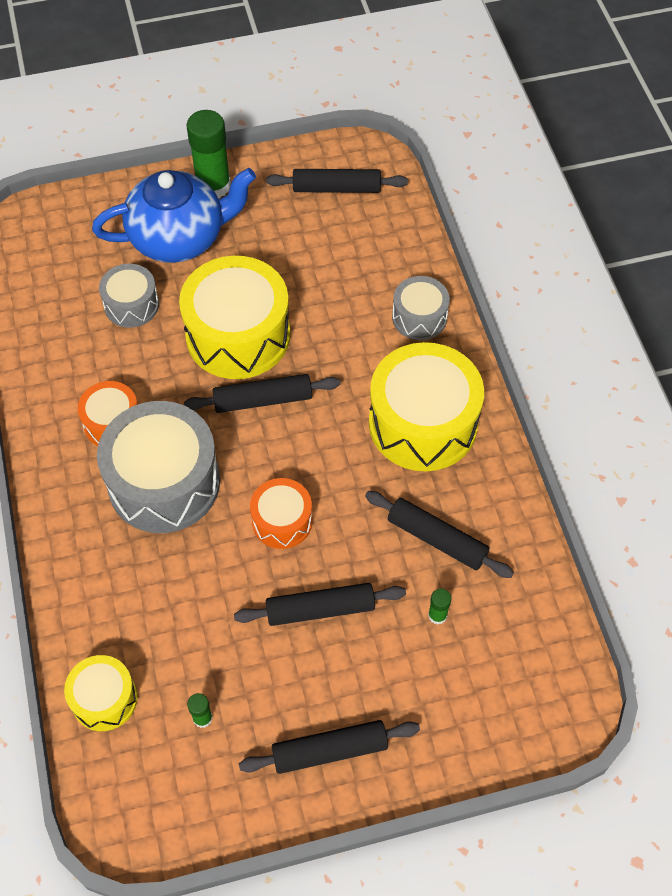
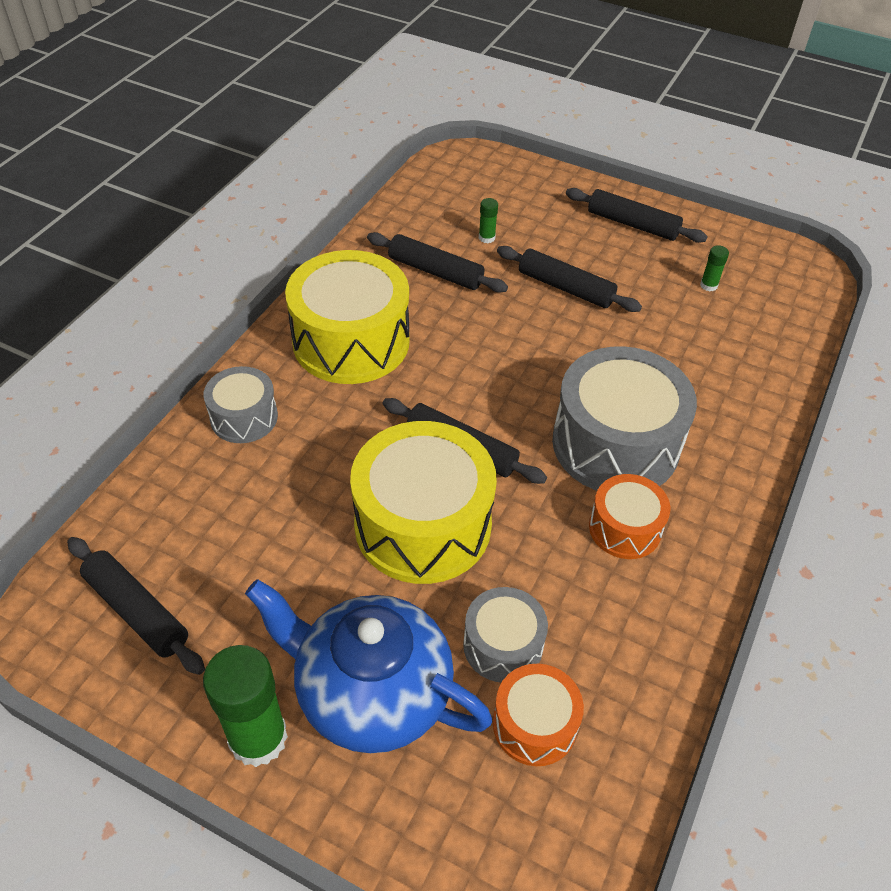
camera: 140 degrees left, 10 degrees down
yellow drum [64,655,137,731] -> none
orange drum [250,478,312,549] -> orange drum moved to [493,664,584,766]
black rolling pin [365,491,514,578] -> black rolling pin turned 45 degrees counterclockwise [367,232,508,293]

